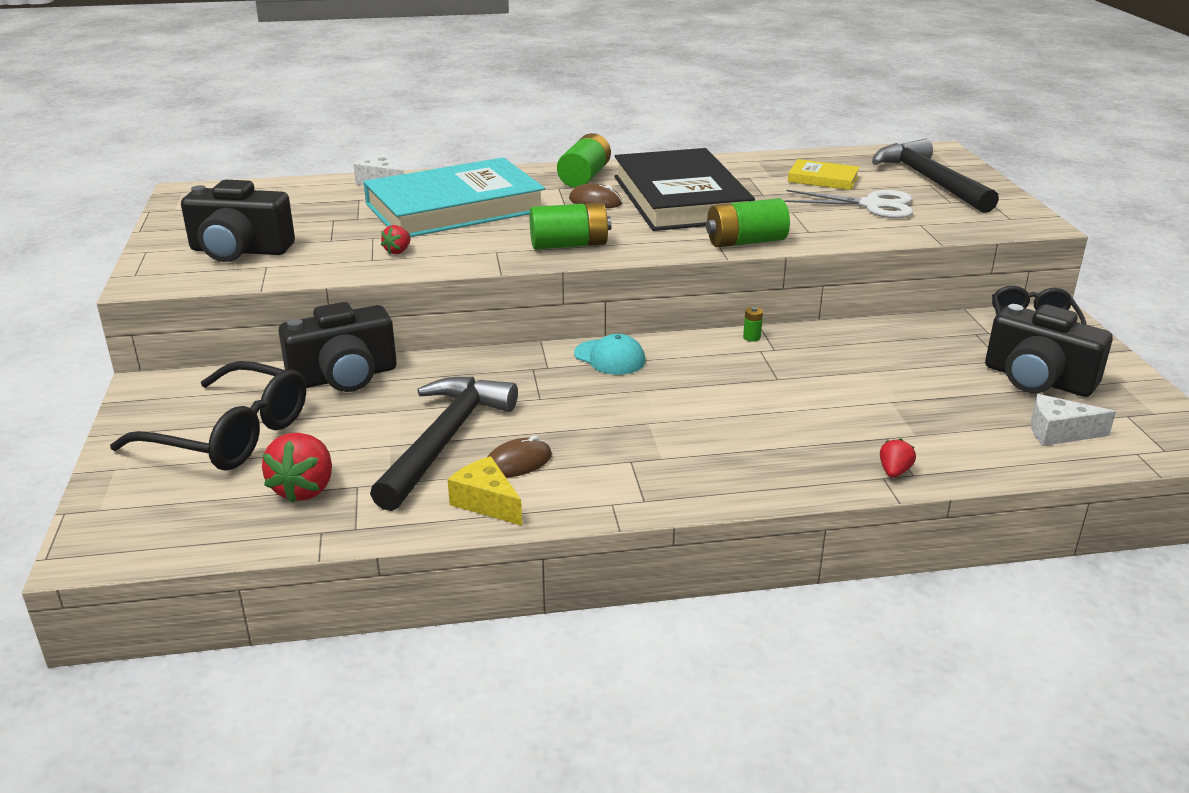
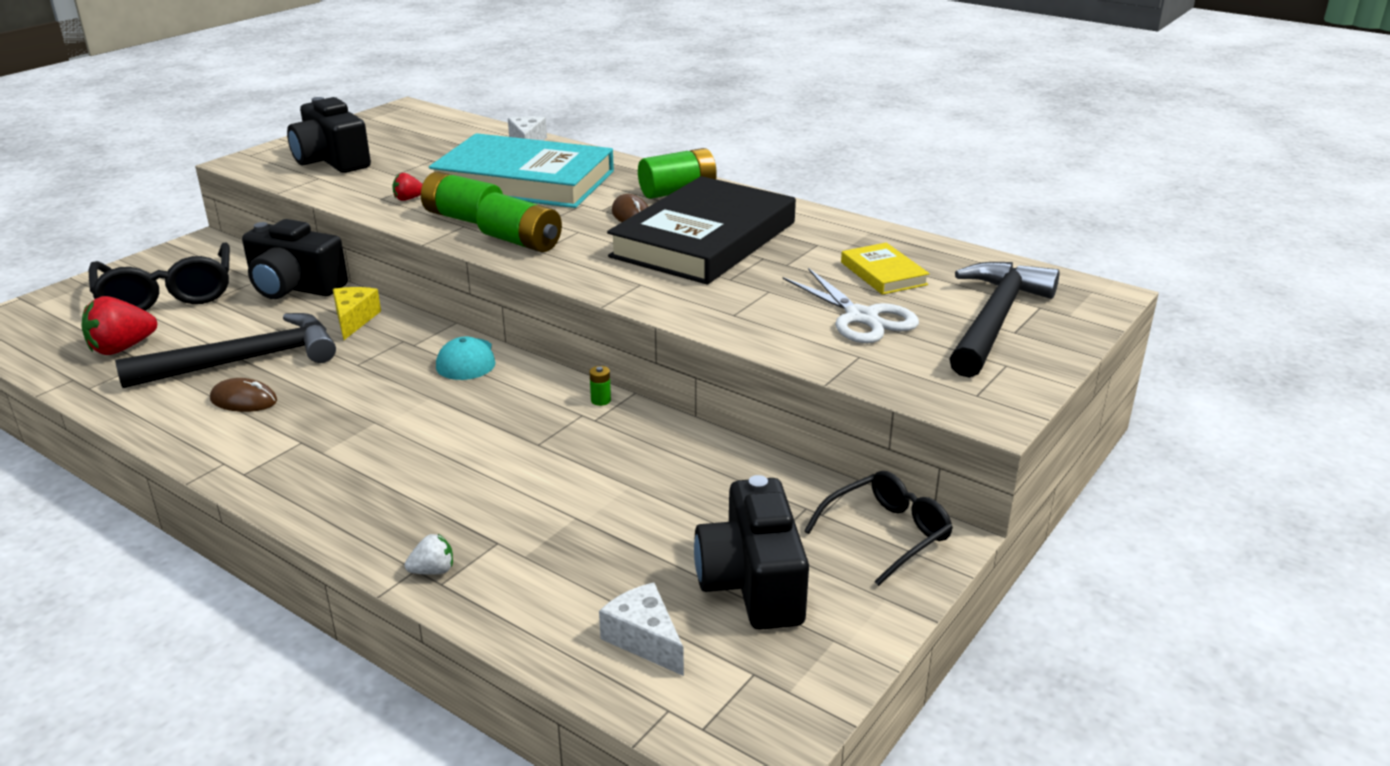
camera: 45 degrees right, 0 degrees up
yellow cheese [447,456,522,526] -> yellow cheese moved to [333,287,381,340]
green battery [706,198,790,247] -> green battery moved to [421,171,503,224]
red strawberry [880,438,916,478] -> white strawberry [405,534,453,575]

